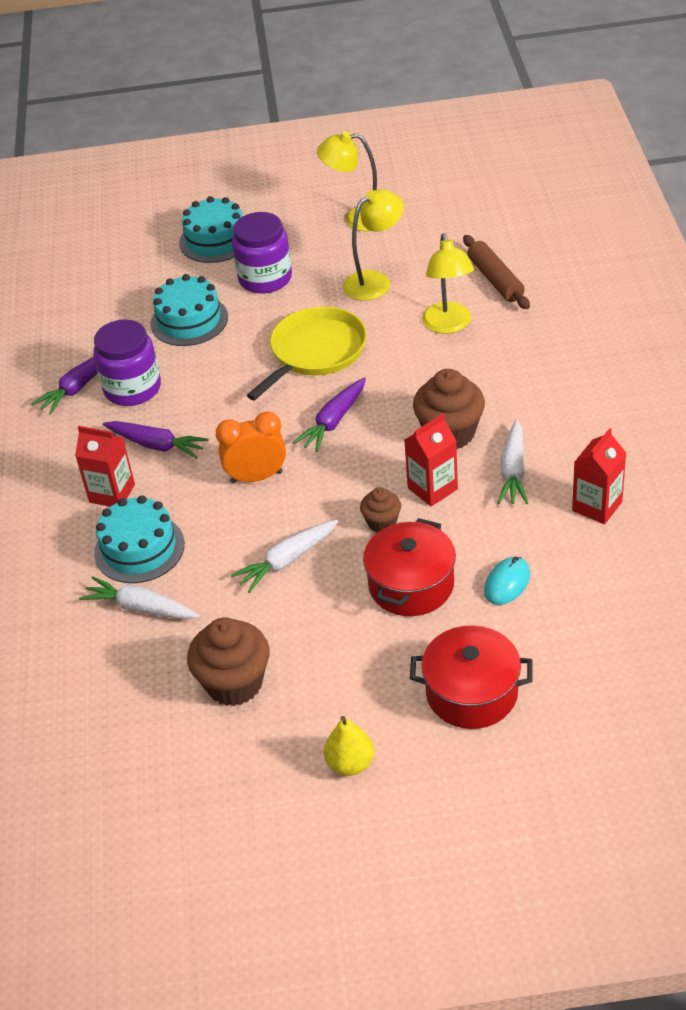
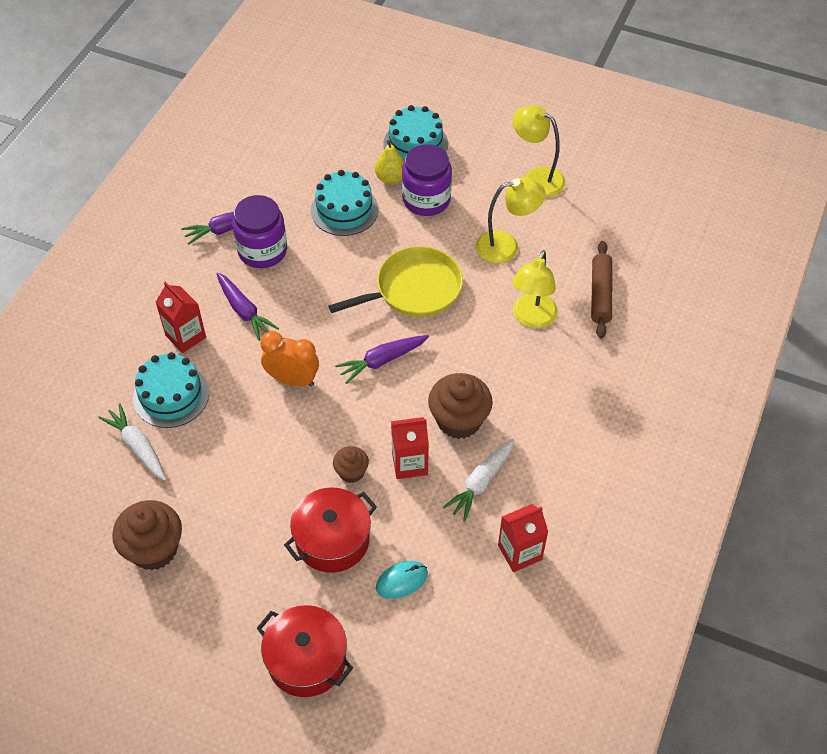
camera: 25 degrees right, 10 degrees up
white carrot [231,519,338,593] -> none
yellow pear [324,716,374,776] -> yellow pear moved to [375,140,405,184]

